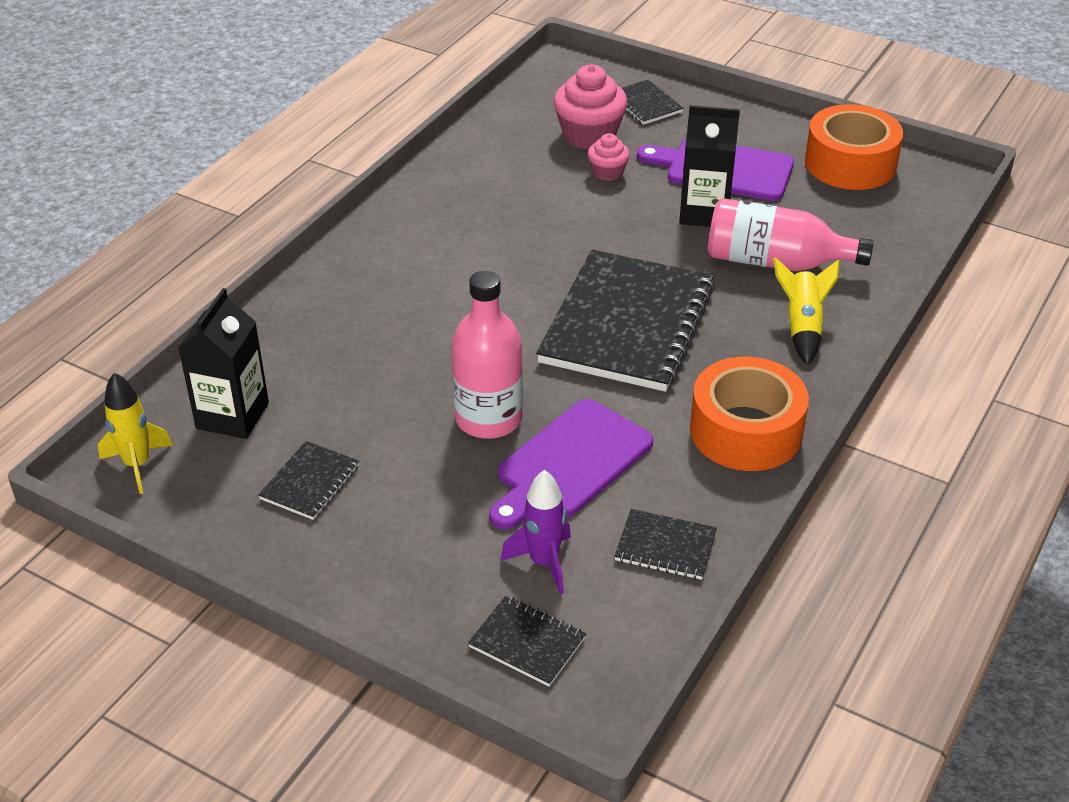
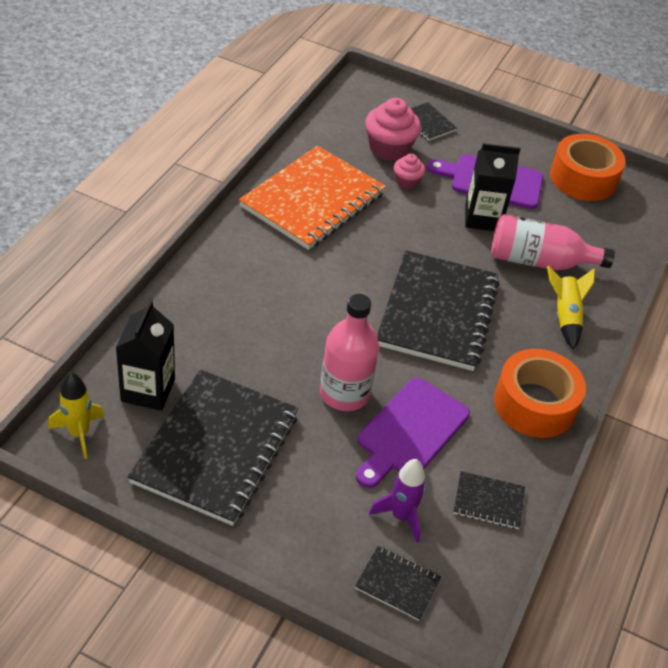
camera: 10 degrees left, 5 degrees up
black notebook [258,441,359,520] -> black notebook [128,370,298,526], size x2.30
none -> orange notebook [239,146,386,250]

